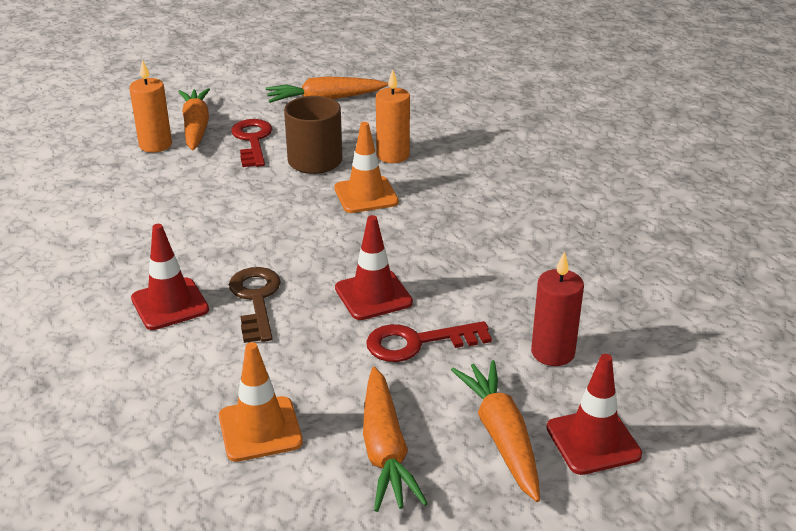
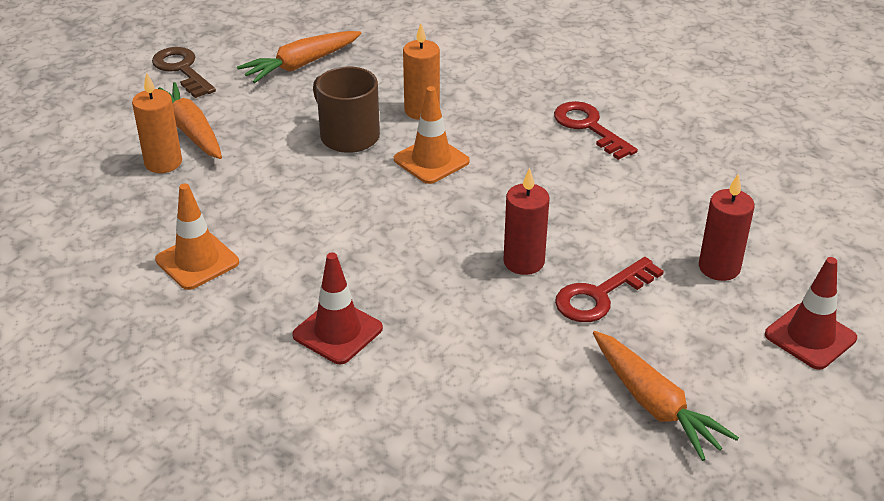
camera: 25 degrees left, 5 degrees up
orange traffic cone [219,342,303,462] -> orange traffic cone moved to [155,184,239,290]
brown key [229,267,281,343] -> brown key moved to [152,47,216,98]
red key [231,119,272,167] -> red key moved to [554,101,638,160]
red traffic cone [335,215,413,320] -> red candle [503,168,549,275]
orange carrot [451,360,540,502] -> none

